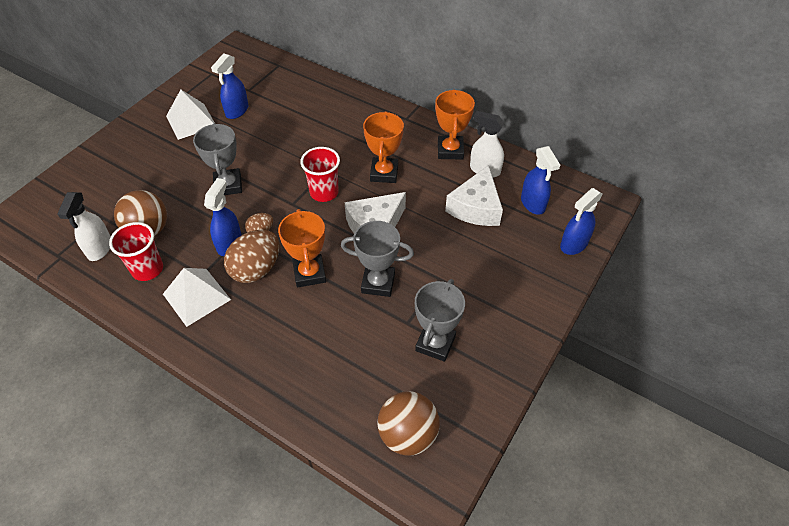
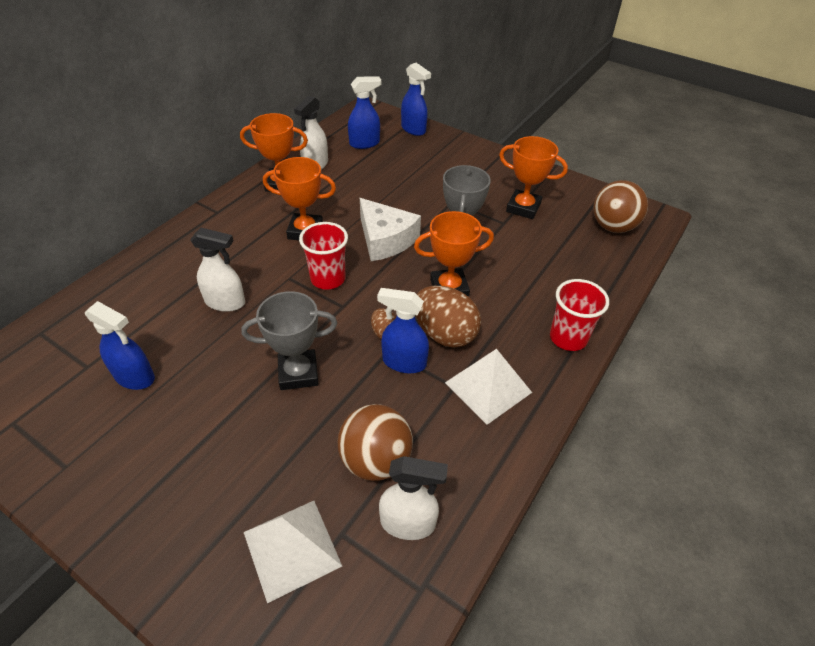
camera: 90 degrees left, 5 degrees down
red cup [109,222,163,281] -> red cup moved to [550,279,609,351]
white pyramid [166,90,215,140] -> white pyramid moved to [244,501,342,604]
grey trophy [415,279,465,362] -> orange trophy [499,136,568,219]
white cheese [445,165,503,226] -> none
none -> white spray bottle [190,228,245,312]

